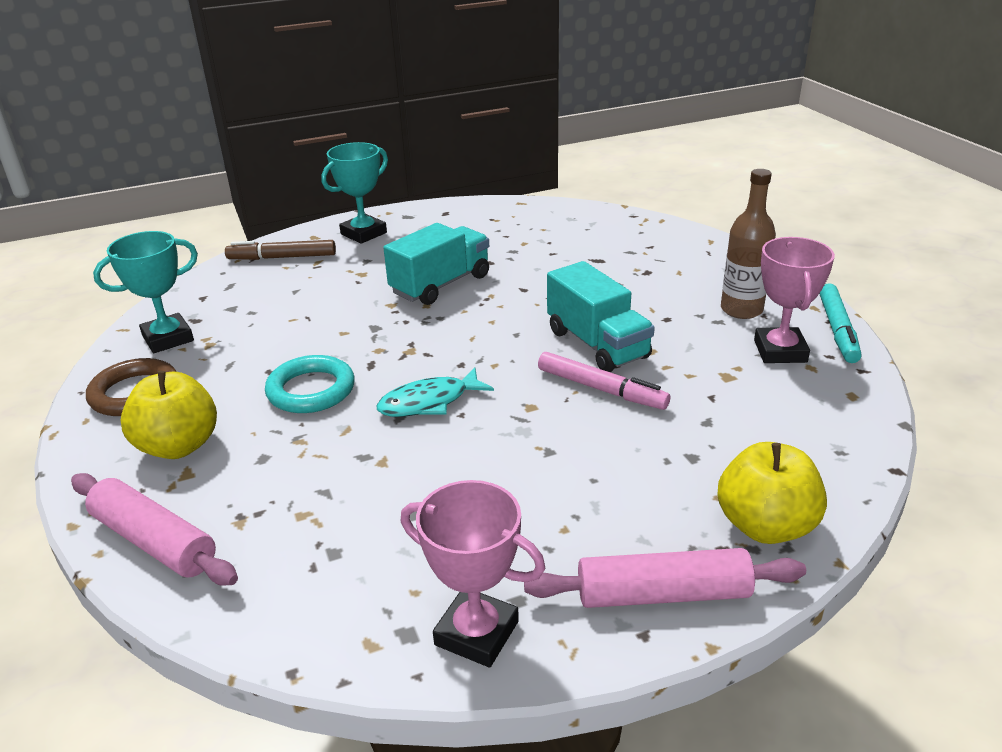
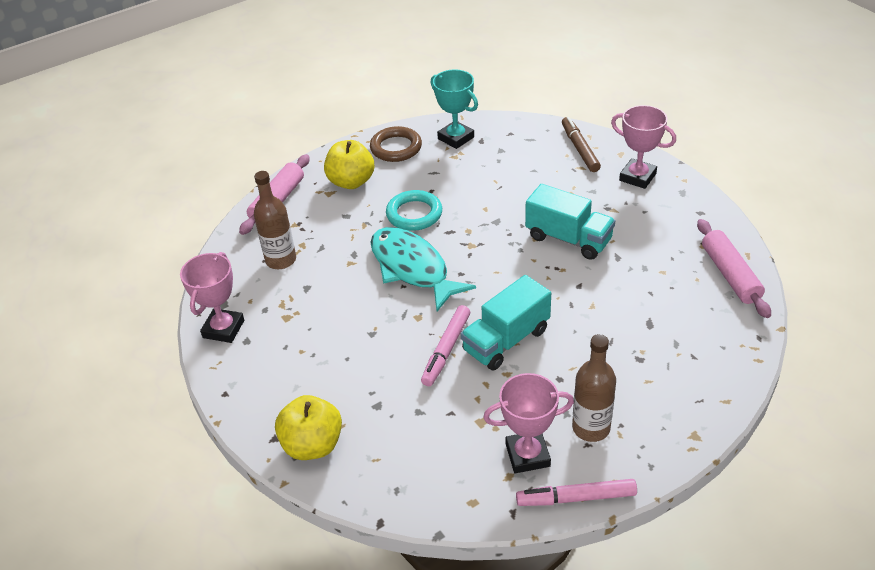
camera: 80 degrees right, 10 degrees up
turquoise trophy [321,142,388,244] -> pink trophy [611,105,676,189]
turquoise fish [376,367,494,417] -> turquoise fish [370,227,476,311], size x1.67
pink rolling pin [524,548,806,608] -> pink rolling pin moved to [697,219,771,318]
turquoise marker [819,283,861,363] -> pink marker [516,479,637,506]
none -> brown bottle [254,171,296,269]

